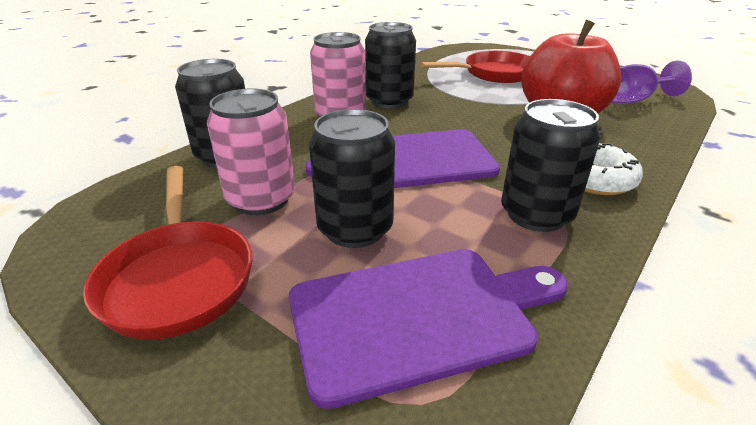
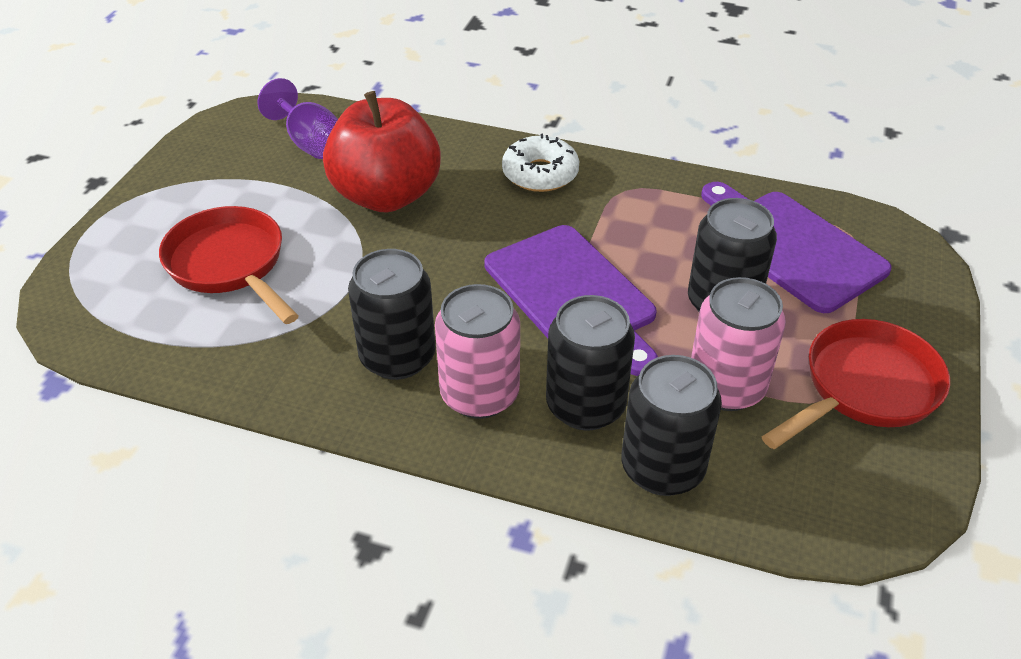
camera: 110 degrees left, 10 degrees up
black can [501,99,601,232] -> black can moved to [546,295,635,431]

